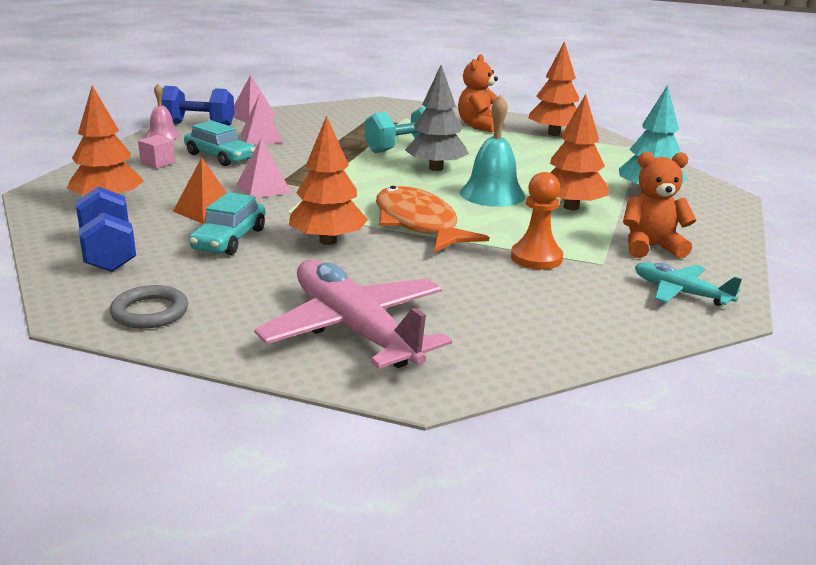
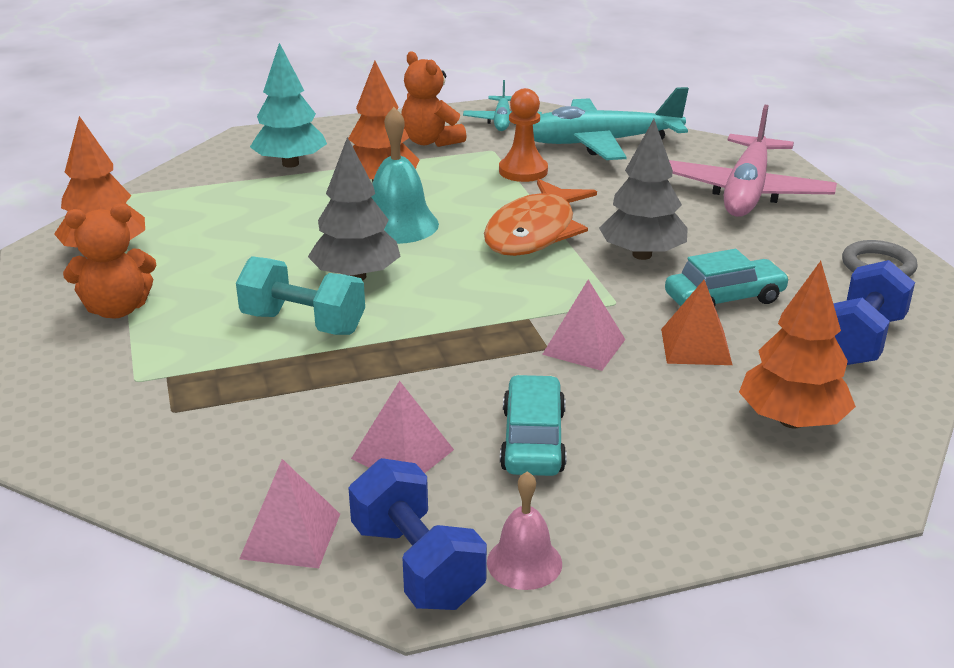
camera: 125 degrees left, 5 degrees up
pink cube [138,135,175,169] -> none
orange tree [289,115,368,245] -> grey tree [599,119,688,260]
none -> turquoise plane [533,87,689,160]

